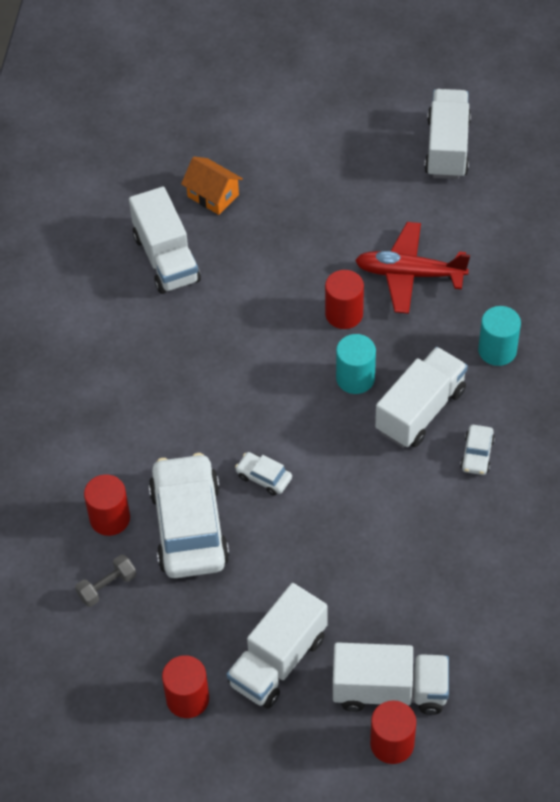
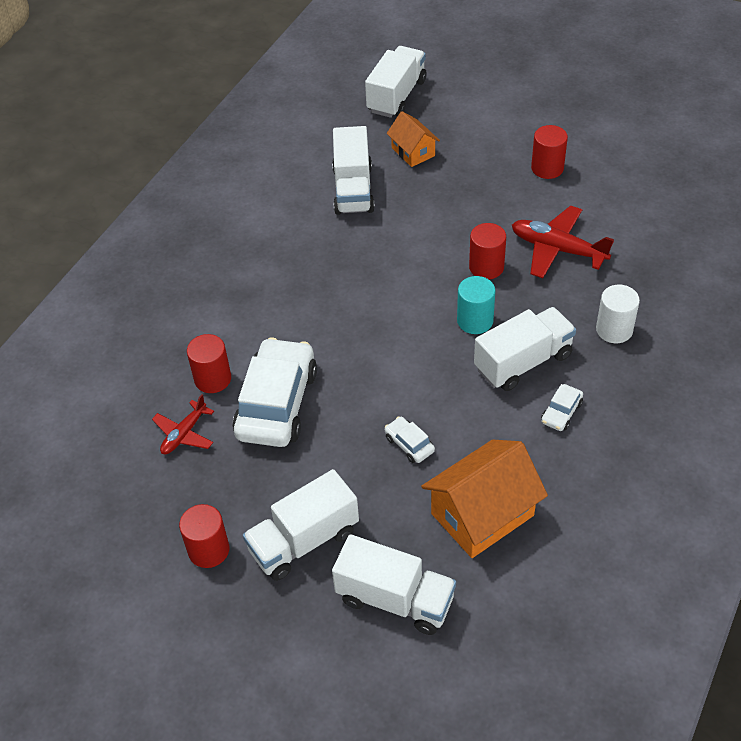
camera: 20 degrees right, 5 degrees down
grey dumbbell [75,555,136,607] -> red plane [152,394,214,454]
white car [235,452,292,496] -> white car moved to [385,417,435,463]
red cylinder [370,700,416,764] -> red cylinder moved to [531,125,568,179]
white truck [424,89,471,179] -> white truck moved to [365,46,427,118]
turquoise cylinder [478,306,521,366] -> white cylinder [596,285,640,343]
none -> orange house [421,440,548,558]

